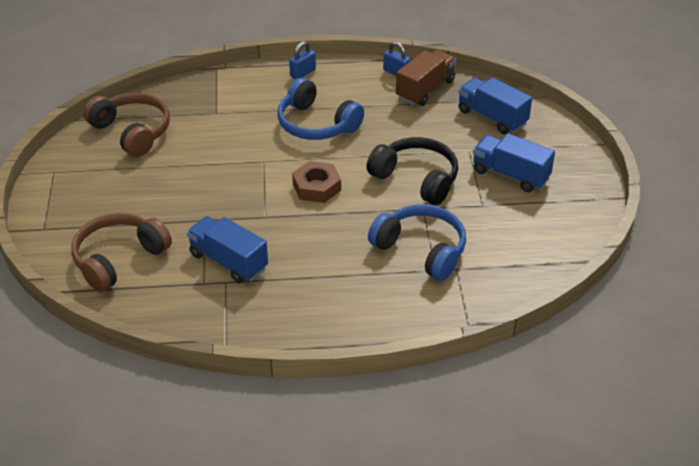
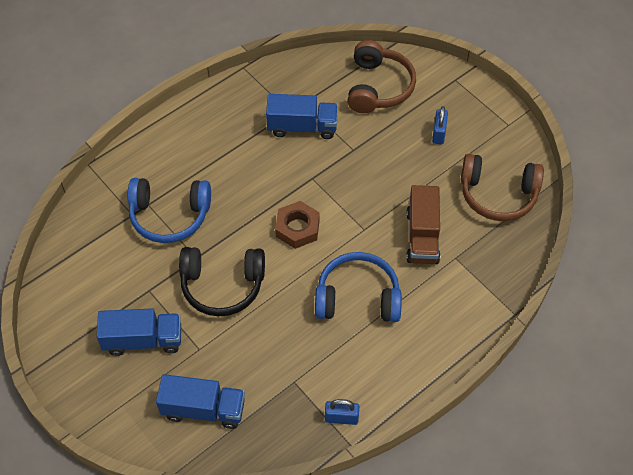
camera: 145 degrees right, 15 degrees up
blue padlock [289,41,316,79] -> blue padlock moved to [432,106,448,144]
brown truck [396,50,456,106] -> brown truck moved to [406,185,440,264]

